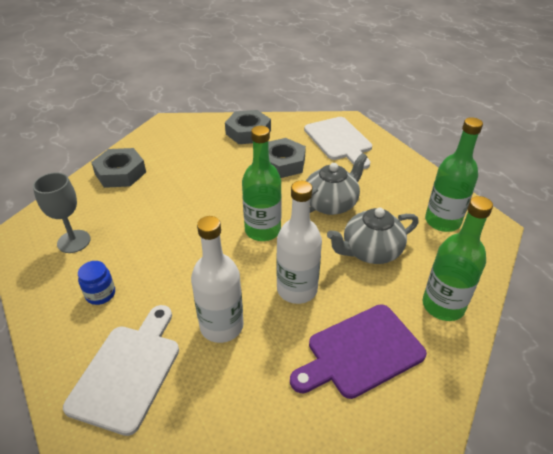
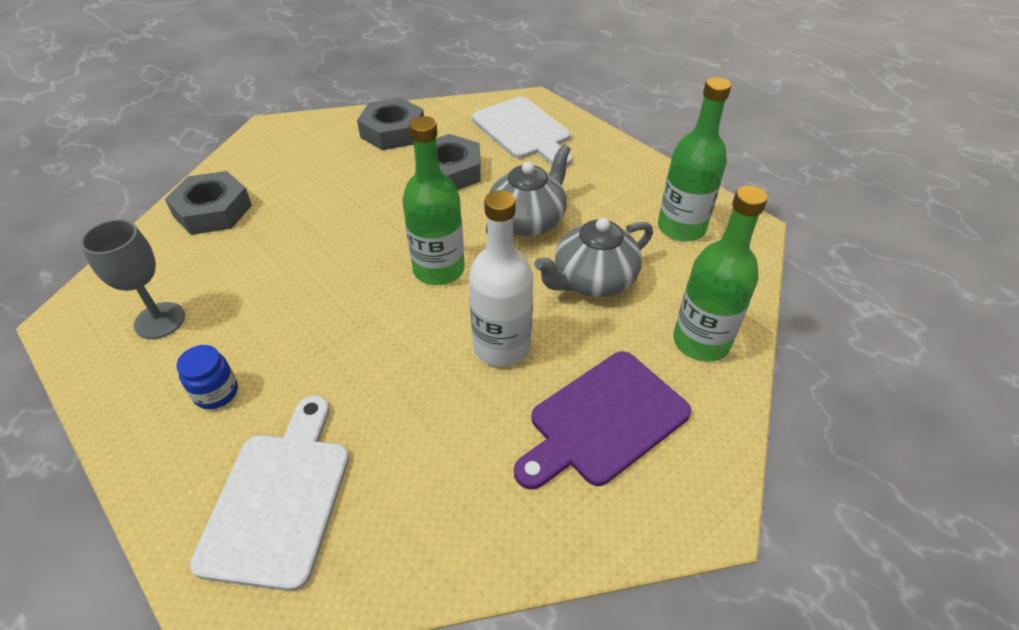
camera: 10 degrees left, 5 degrees up
white bottle [191,216,244,343] -> none

